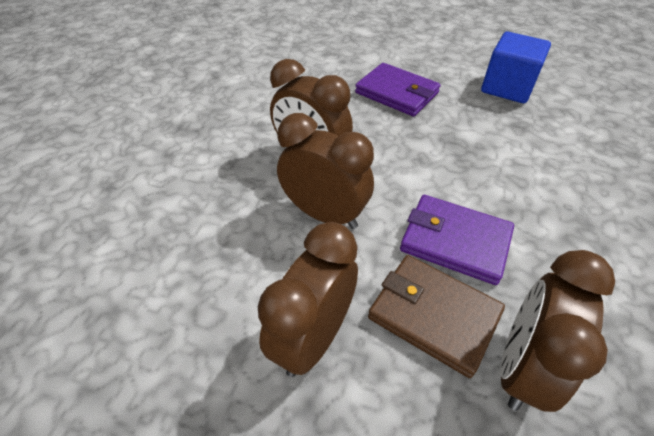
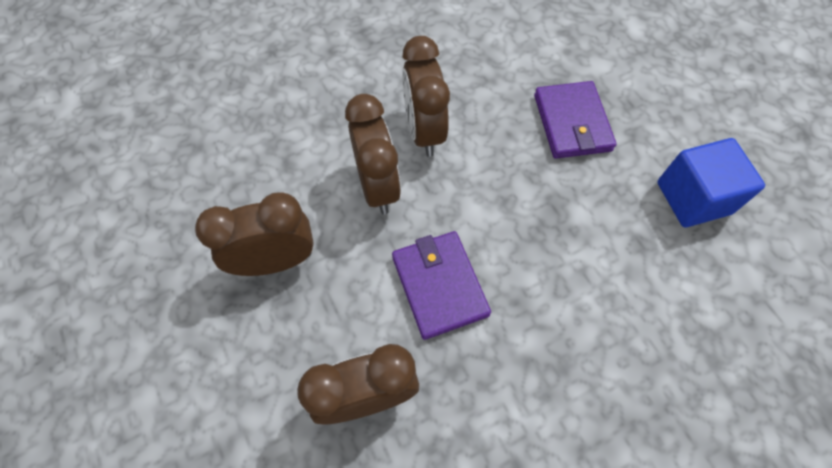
camera: 45 degrees right, 15 degrees up
brown wallet [368,255,505,378] -> none

